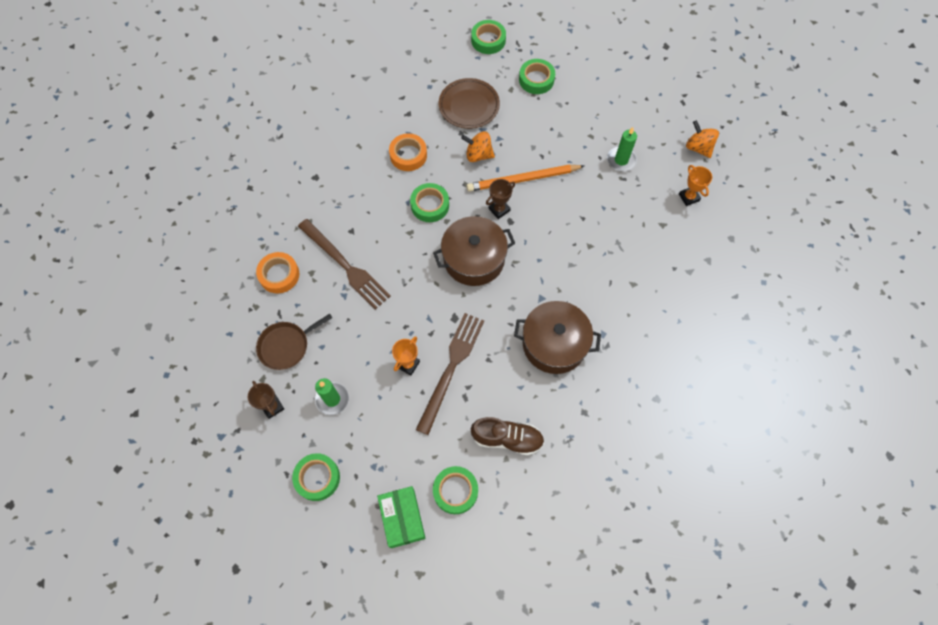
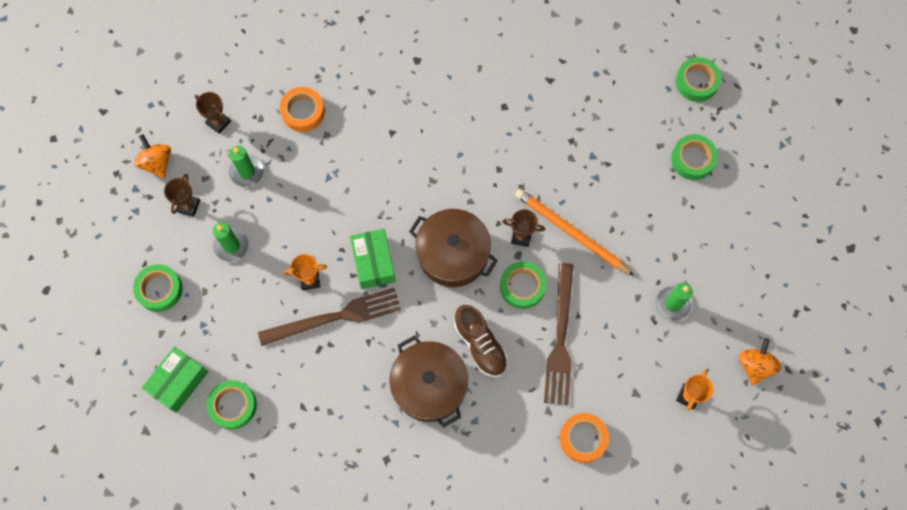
camera: 50 degrees right, 5 degrees up
brown pan [256,314,332,370] -> green candle [229,146,264,187]
brown fork [298,219,391,309] -> brown fork moved to [544,263,573,405]
orange tape [389,133,427,171] -> orange tape moved to [560,413,609,463]
green tape [410,183,449,222] -> green tape moved to [500,261,546,309]
brown plate [439,78,500,129] -> none
orange spinning top [461,131,495,162] -> orange spinning top moved to [134,134,171,179]
brown shoe [471,417,544,456] -> brown shoe moved to [454,305,508,377]
none -> brown trophy [195,92,231,134]
none -> green box [350,229,396,289]

